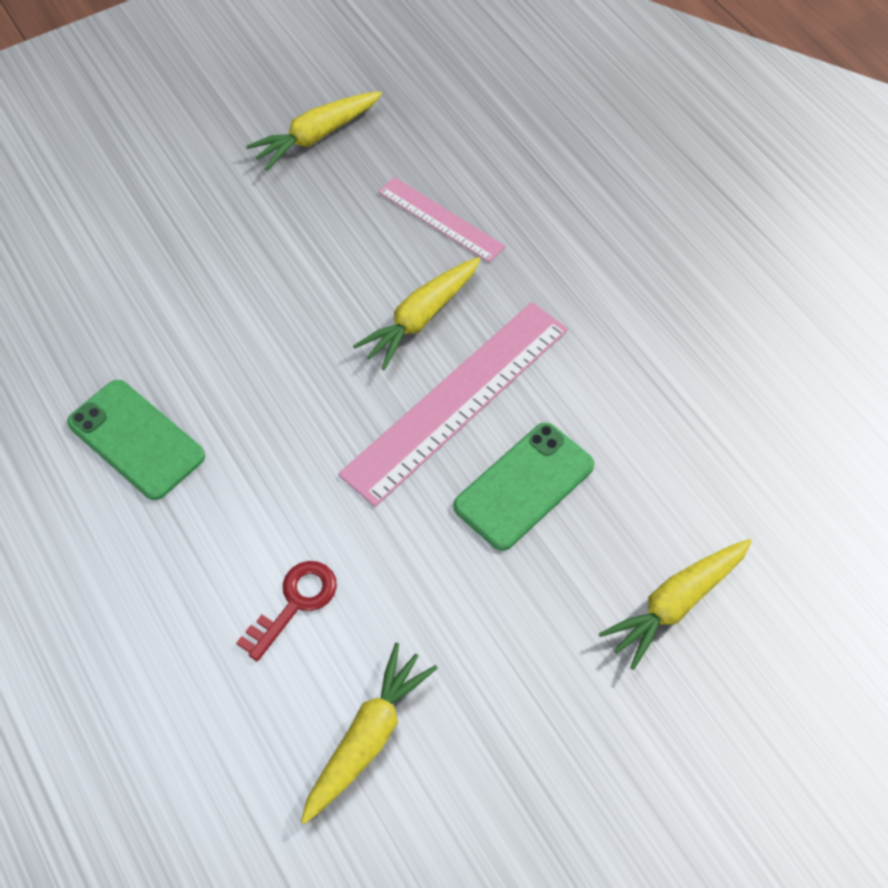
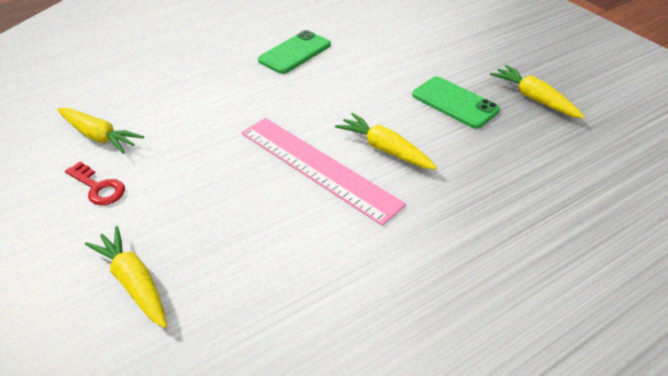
camera: 90 degrees right, 15 degrees down
red key [236,561,337,661] -> red key moved to [65,162,125,205]
pink ruler [378,177,506,263] -> none
green phone [453,422,594,551] -> green phone moved to [412,76,500,129]

